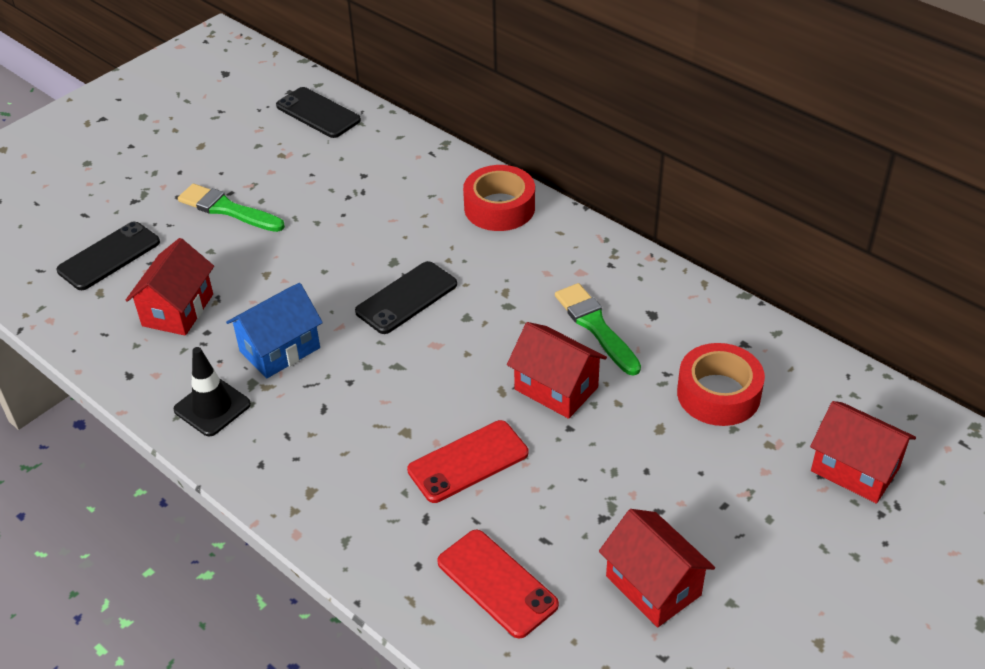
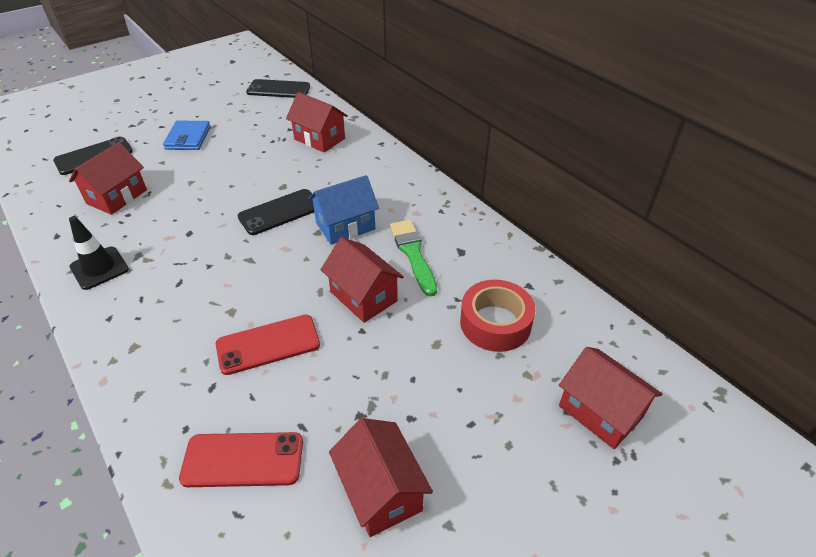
camera: 10 degrees right, 0 degrees up
green brush [178,184,285,232] -> blue wallet [163,121,211,150]
blue house [226,283,323,378] -> blue house moved to [308,175,379,245]
black phone [276,87,361,138] -> black phone turned 45 degrees counterclockwise [246,79,310,98]
red phone [437,530,559,639] -> red phone turned 60 degrees counterclockwise [179,432,303,487]
red tape [463,165,535,231] -> none
none -> red house [286,92,348,153]

